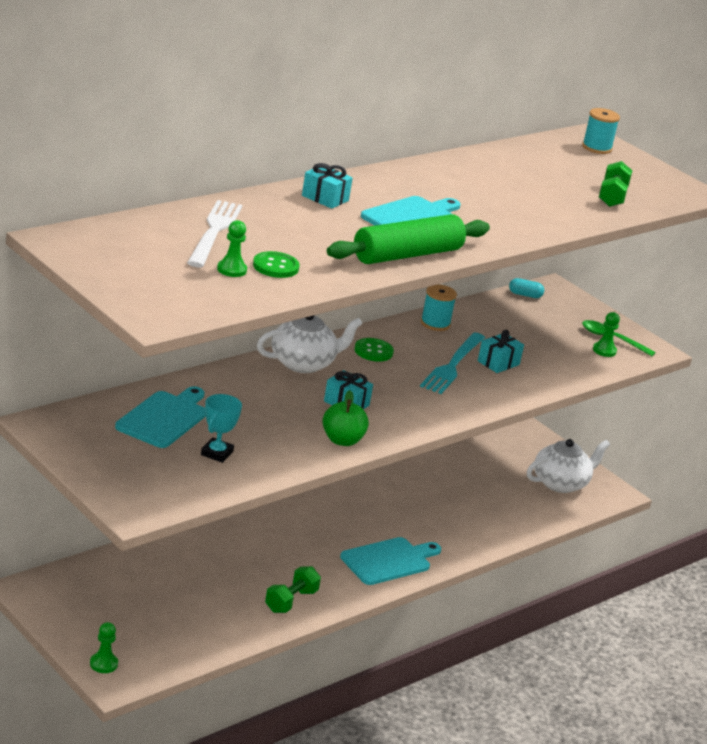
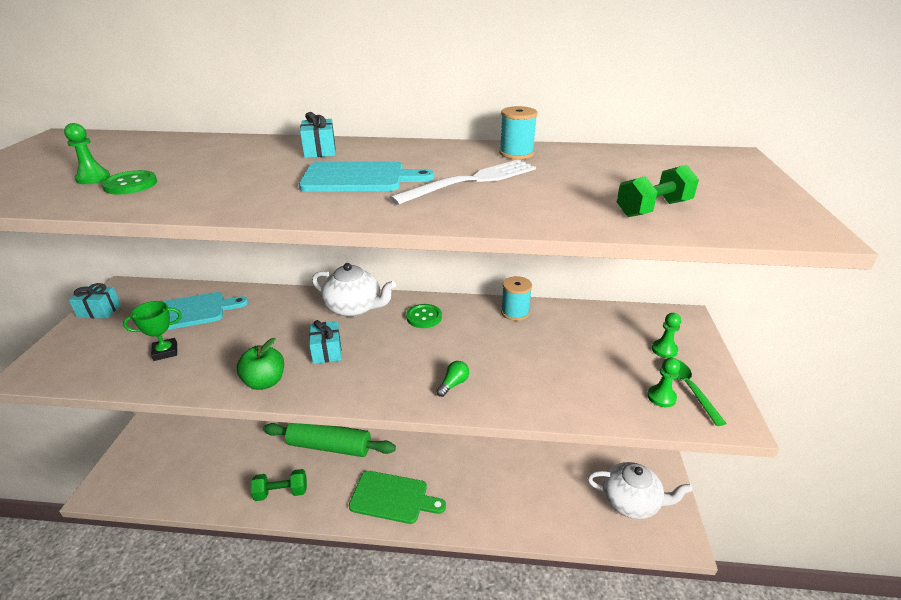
camera: 50 degrees right, 5 degrees up
green pawn [90,622,118,673] -> green pawn moved to [652,313,681,358]
white fork [187,200,242,267] -> white fork moved to [389,160,536,205]
turquoise trophy [201,394,242,463] -> green trophy [123,301,182,361]
green rolling pin [327,214,490,264] -> green rolling pin moved to [263,423,396,457]
turquoise cutting board [340,537,441,585] -> green cutting board [349,471,446,524]
turquoise fork [420,332,485,394] -> none
turquoise gift [478,330,524,373] -> turquoise gift moved to [69,283,121,318]
turquoise capsule [509,278,544,298] -> none
turquoise spool [582,108,620,154] -> turquoise spool moved to [499,106,538,159]
none -> green light bulb [436,361,469,397]

